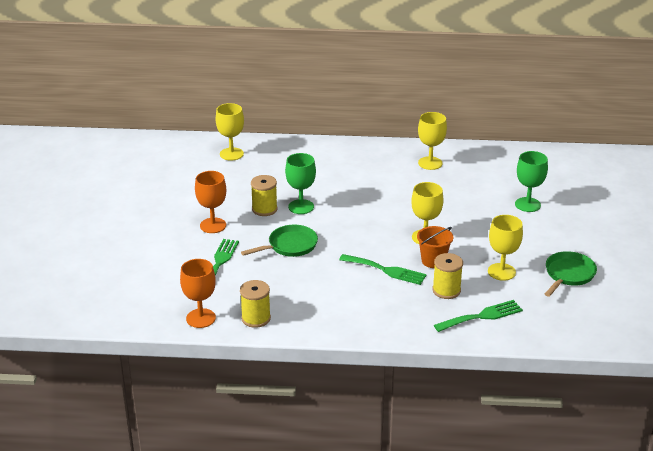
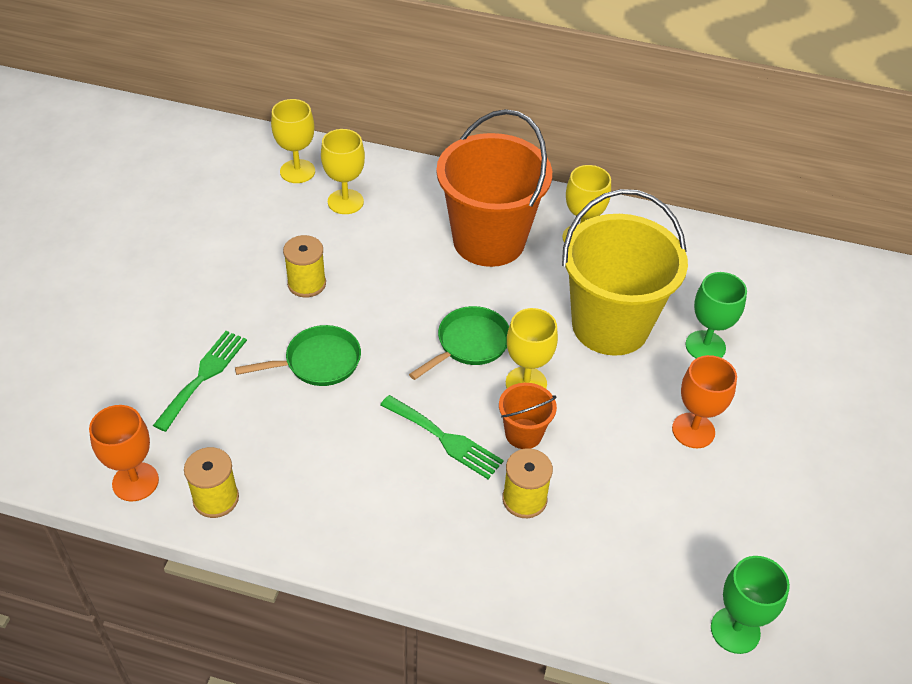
camera: 10 degrees right, 15 degrees up
orange goblet [195,171,226,233] -> orange goblet moved to [672,355,737,448]
green goblet [285,153,316,214] -> green goblet moved to [711,556,790,654]
green fork [434,300,523,332] -> none
yellow goblet [488,215,523,281] -> yellow goblet moved to [321,129,365,214]
green pan [545,251,597,297] -> green pan moved to [409,306,509,380]
none -> orange bucket [436,109,552,267]
none -> yellow bucket [562,189,688,356]

